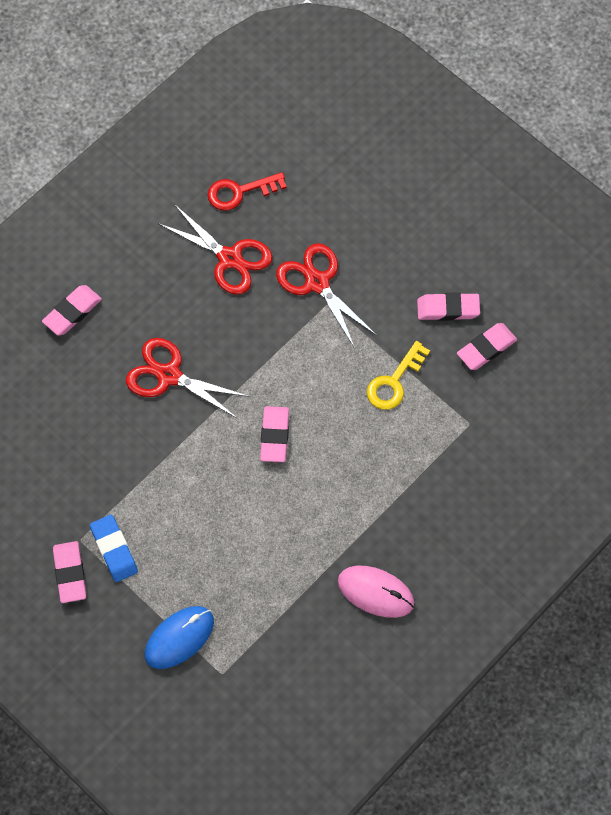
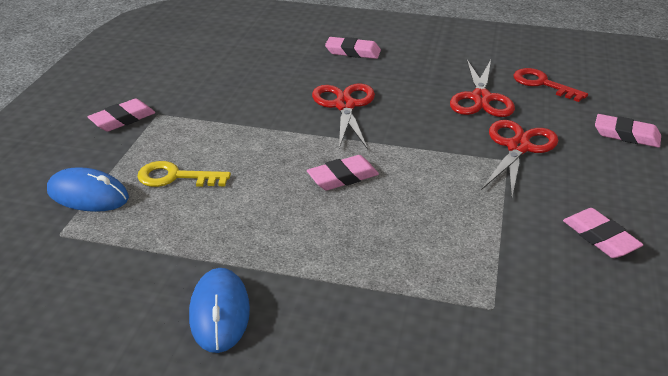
camera: 60 degrees right, 30 degrees down
blue eraser [90,515,138,582] -> none
pink mouse [338,566,414,618] -> blue mouse [189,268,250,353]
yellow key [367,341,430,410] -> yellow key moved to [138,161,231,187]
pink eraser [457,323,517,370] -> pink eraser moved to [595,114,661,148]

